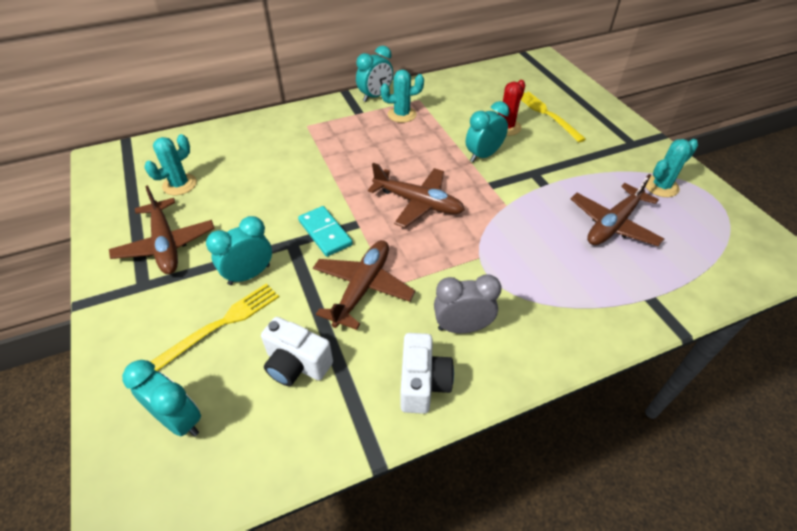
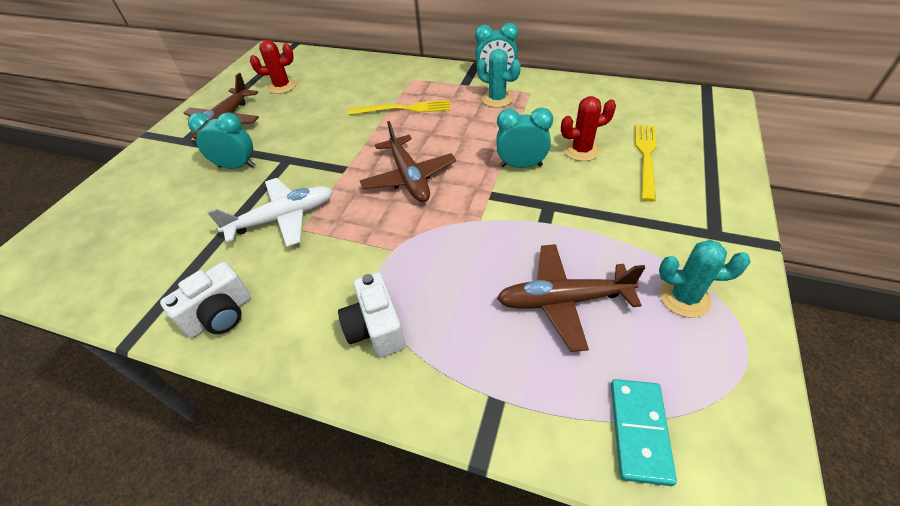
camera: 45 degrees right, 0 degrees up
turquoise clock [122,360,201,436] -> none
turquoise cactus [145,134,197,195] -> red cactus [250,40,296,94]
yellow fork [150,283,279,371] -> yellow fork moved to [348,100,450,115]
white camera [261,317,333,386] -> white camera moved to [338,272,406,357]
turquoise domino [298,206,353,257] -> turquoise domino moved to [611,379,677,486]
brown plane [313,240,415,330] -> white plane [207,178,333,247]
grey clock [434,274,502,333] -> none

